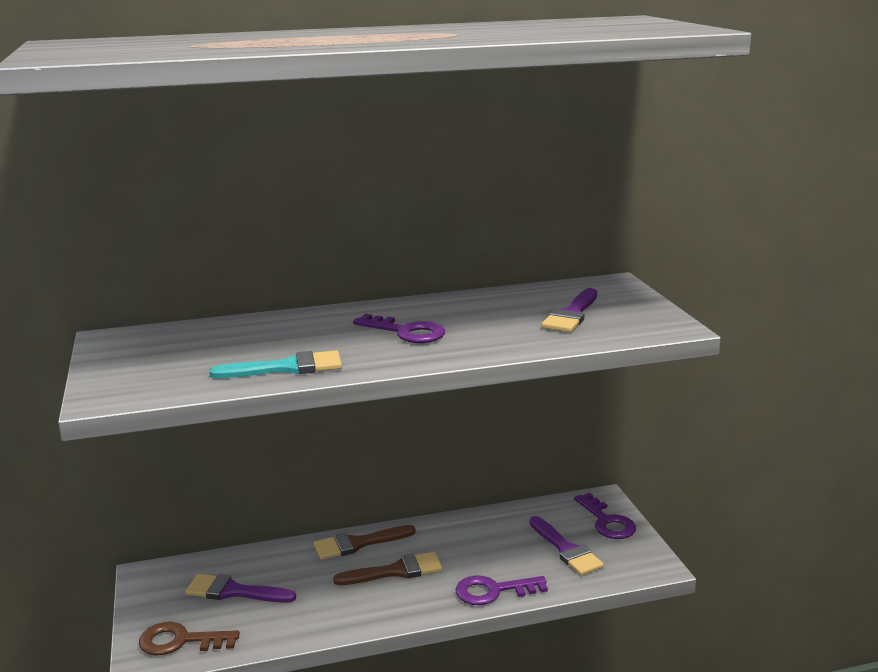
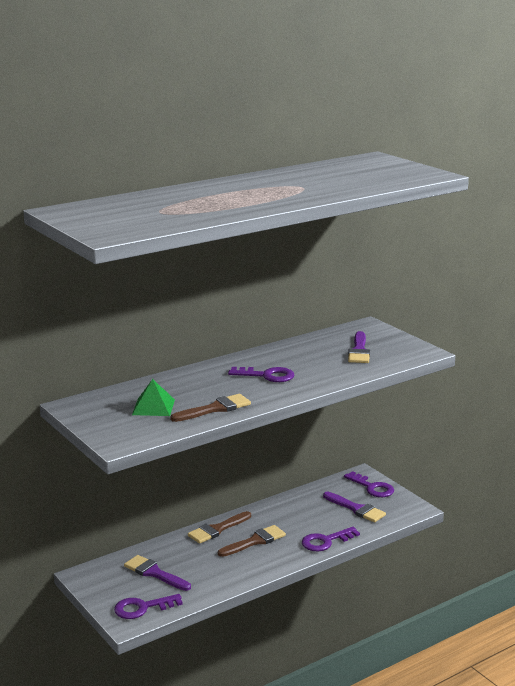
camera: 20 degrees left, 0 degrees up
brown key [139,622,240,656] -> purple key [114,594,183,619]
purple brush [185,574,296,603] -> purple brush turned 45 degrees clockwise [124,555,191,591]
turquoise brush [209,350,342,378] -> brown brush [170,394,251,422]
none -> green pyramid [132,379,175,416]

